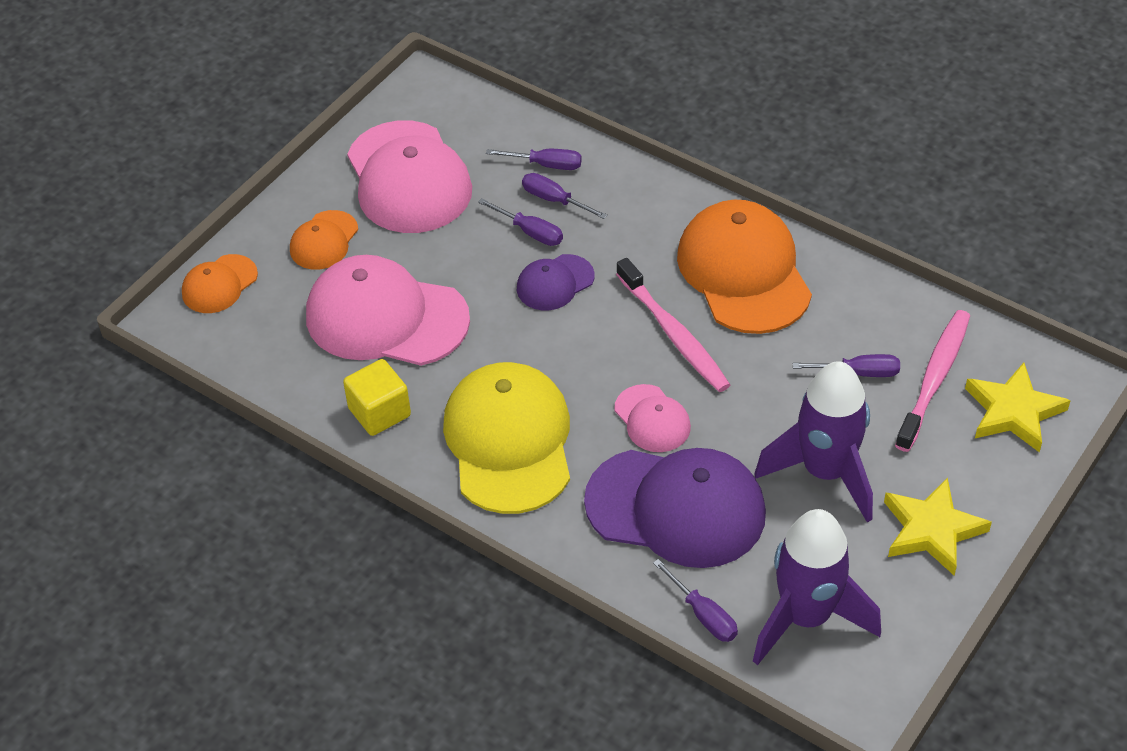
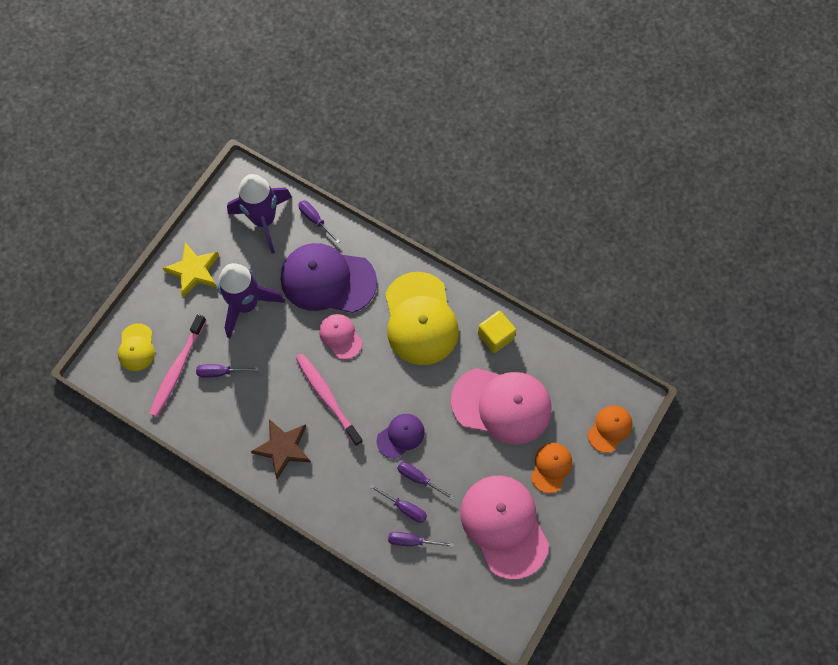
camera: 175 degrees right, 20 degrees up
orange cap [677,200,812,334] -> brown star [251,419,311,479]
yellow star [965,362,1071,452] -> yellow cap [118,323,155,371]

